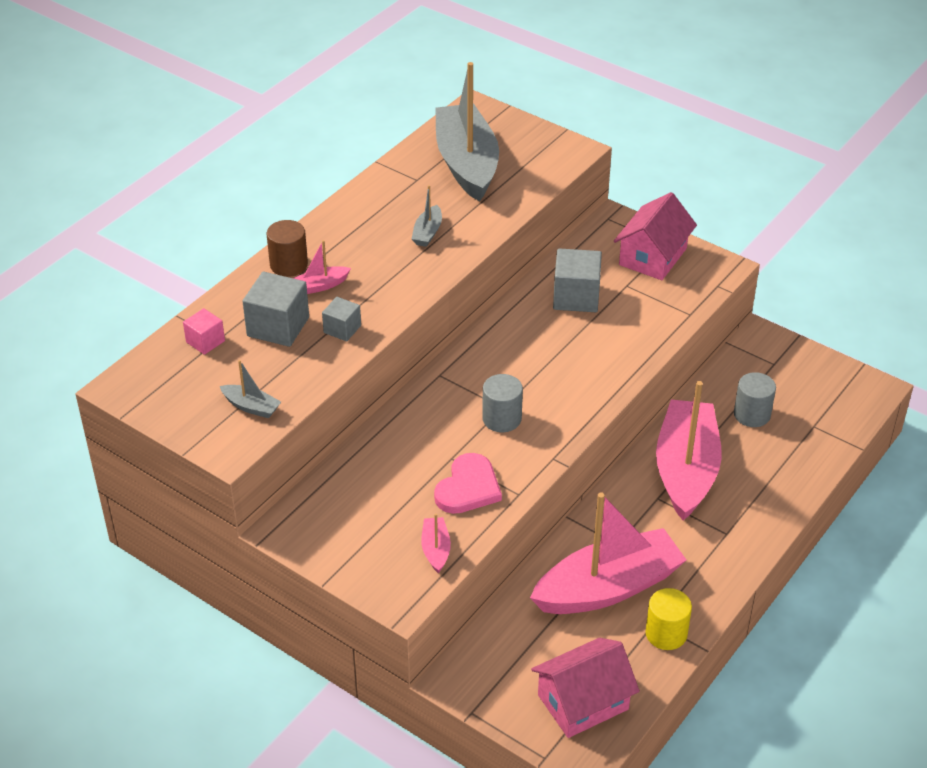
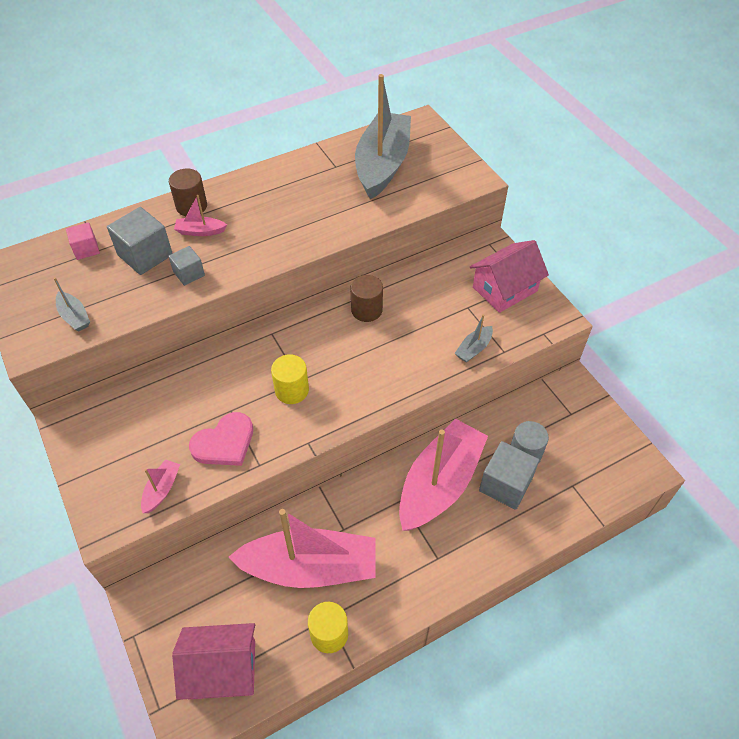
camera: 25 degrees right, 10 degrees up
grey boat [412,185,442,247] -> grey boat moved to [455,314,493,363]
grey cylinder [482,374,523,432] -> yellow cylinder [271,354,309,404]
grey cube [553,248,602,312] -> grey cube moved to [479,441,539,510]
none -> brown cylinder [351,275,383,322]

